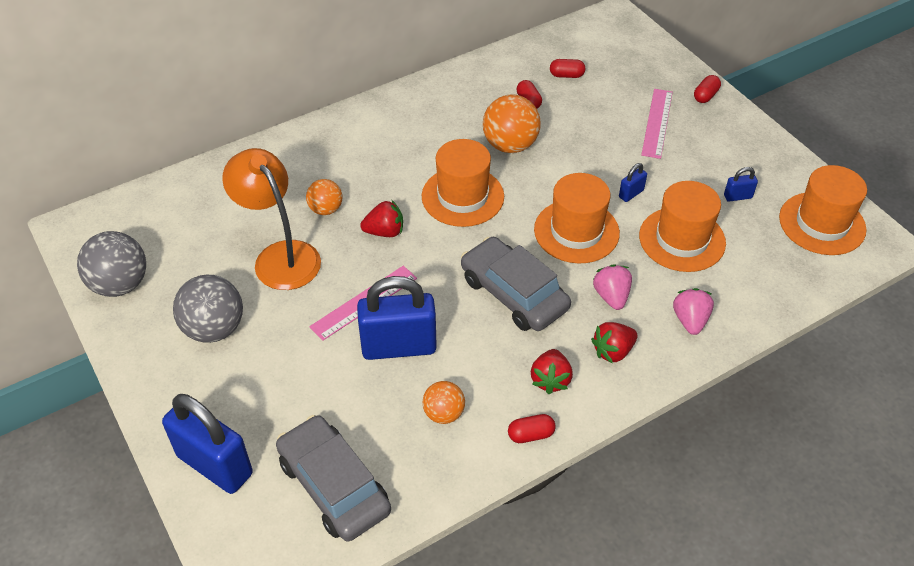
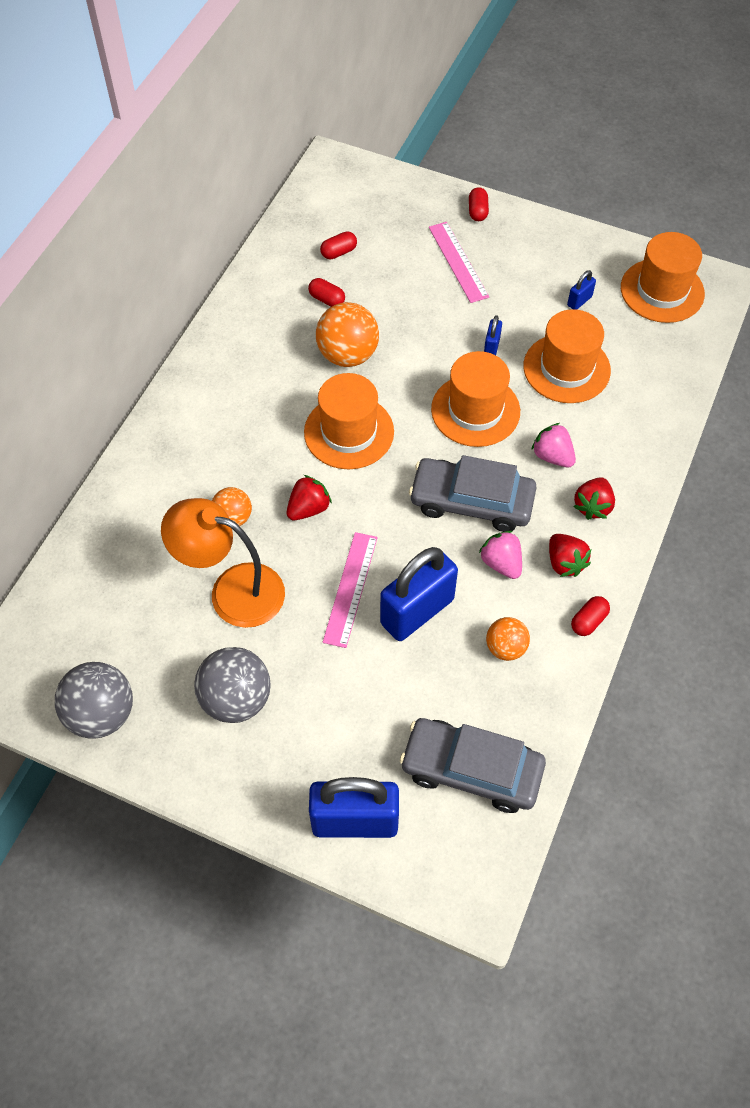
camera: 35 degrees left, 10 degrees up
pink strawberry [673,288,714,335] -> pink strawberry moved to [479,531,522,579]

